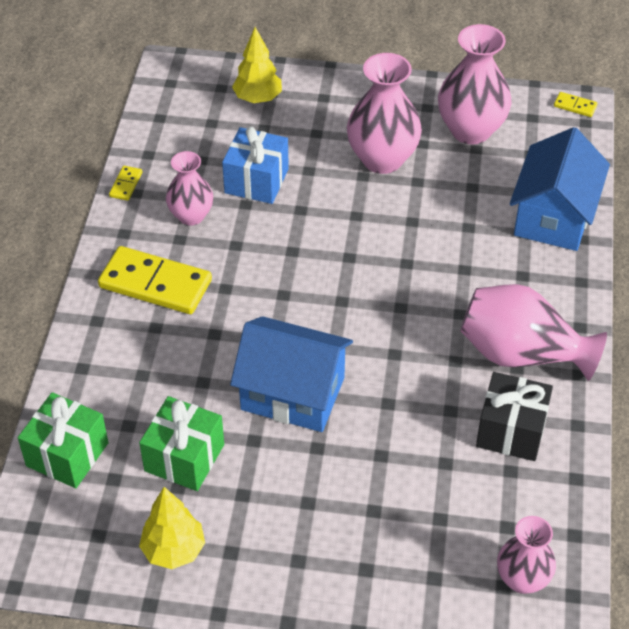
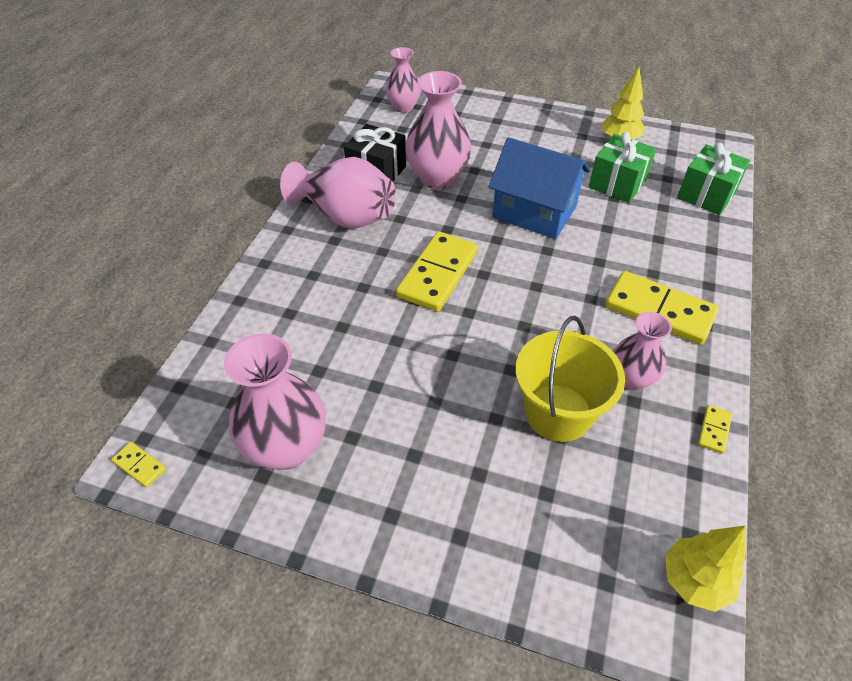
camera: 170 degrees left, 0 degrees up
blue gift [222,127,289,204] -> yellow bucket [515,316,625,442]
yellow tree [232,27,282,103] -> yellow tree moved to [665,526,746,612]
pink vase [347,53,422,174] -> pink vase moved to [405,71,471,189]
blue house [510,127,610,251] -> none
none -> yellow domino [396,232,478,312]

